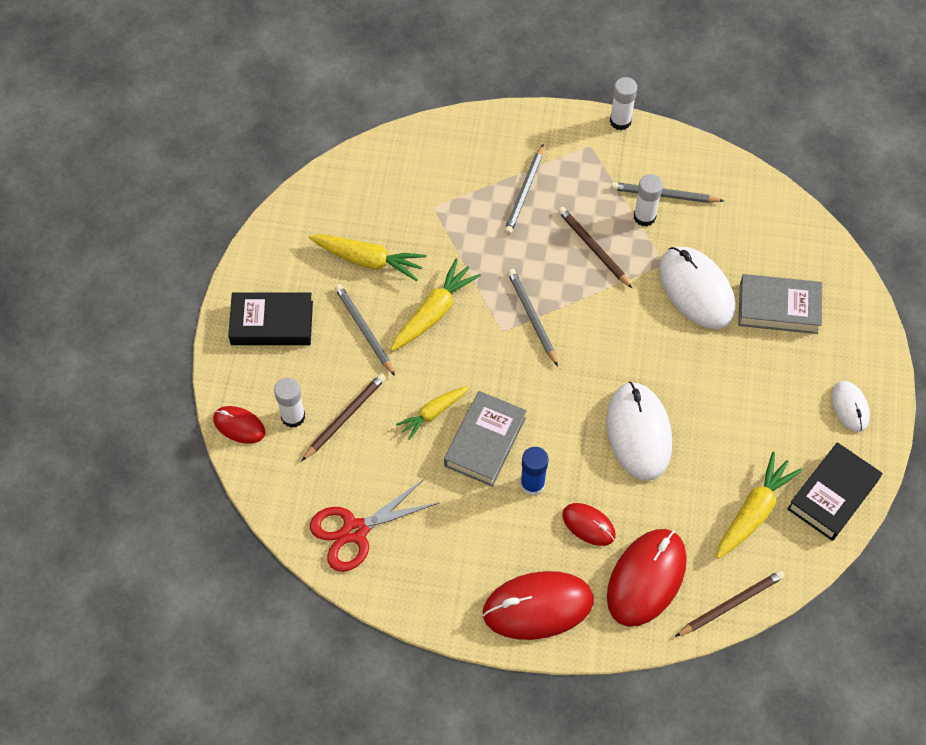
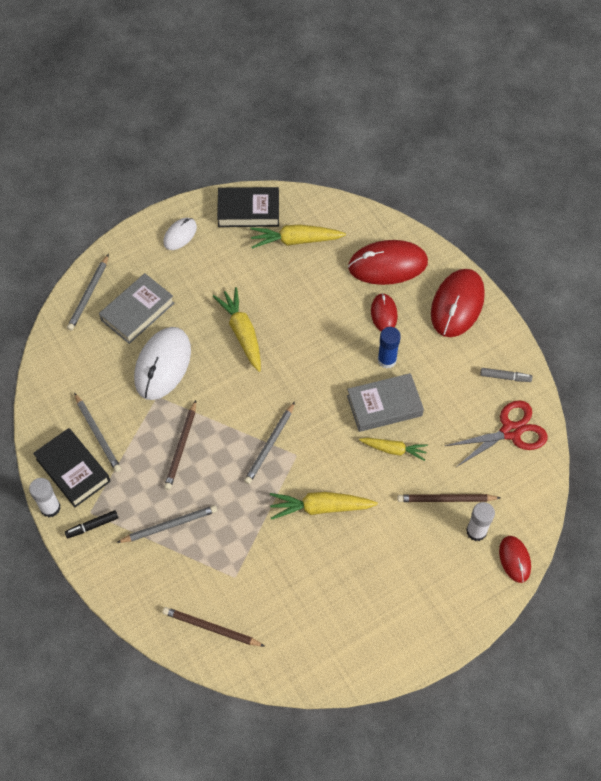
camera: 130 degrees left, 0 degrees up
black book [228,292,313,345] -> black book moved to [33,428,111,507]
yellow carrot [309,234,427,281] -> yellow carrot moved to [213,287,261,372]
red scissors [310,478,438,572] -> red scissors turned 45 degrees counterclockwise [445,400,548,467]
grey pencil [335,284,395,376] -> grey pencil moved to [67,254,109,331]
red mouse [482,571,594,640] -> red mouse turned 75 degrees clockwise [431,269,485,337]
white mouse [606,382,672,480] -> none
white glue stick [634,174,663,226] -> none
brown pencil [675,570,785,637] -> brown pencil moved to [163,607,264,646]
grey book [738,274,822,334] -> grey book turned 75 degrees clockwise [99,273,174,344]
none -> black marker [65,510,119,538]
none -> grey marker [480,368,532,382]

